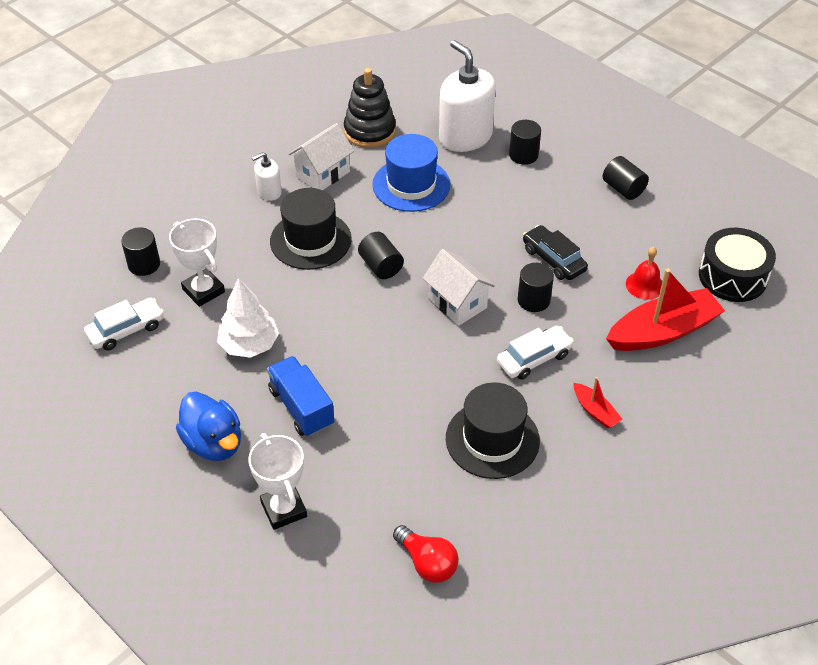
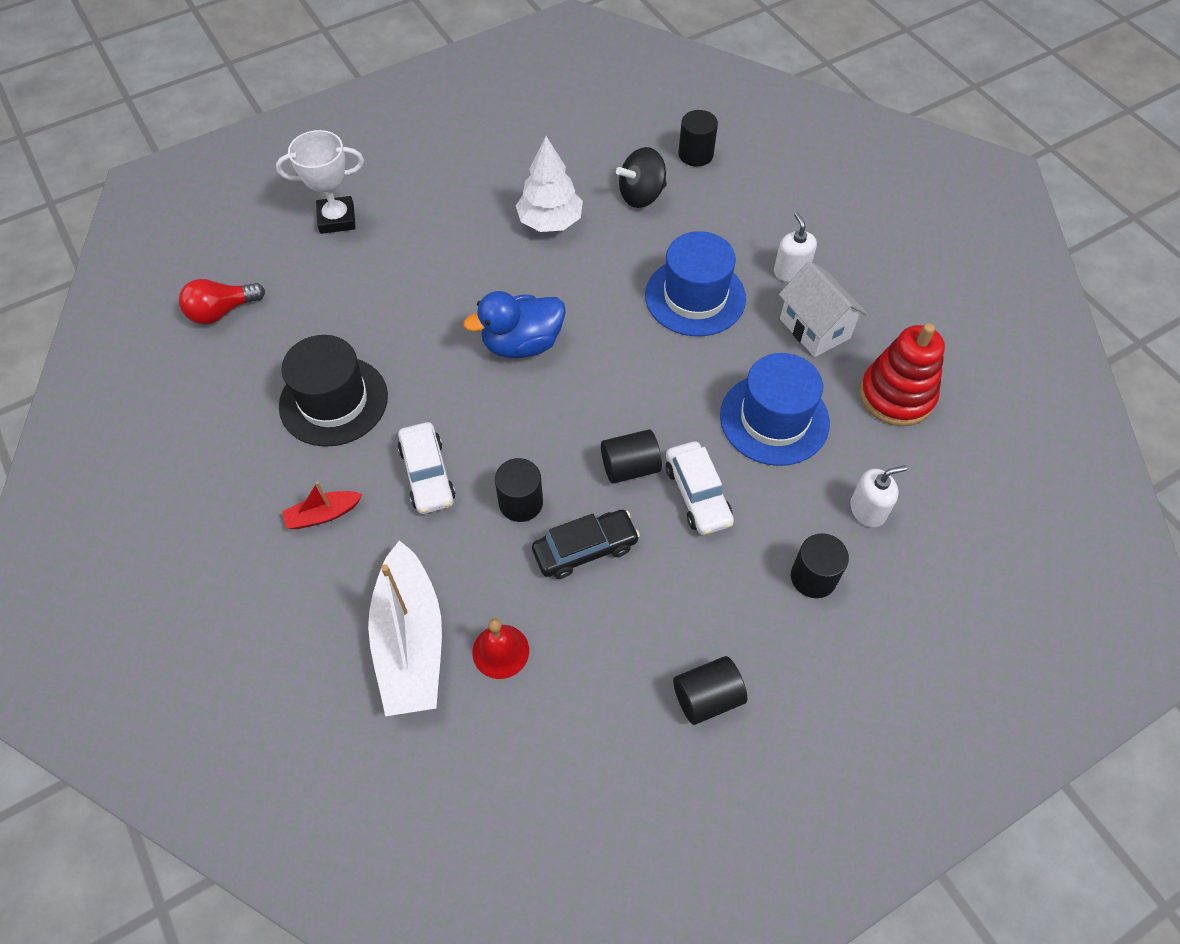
camera: 105 degrees right, 10 degrees up
white car [84,298,164,350] -> white car moved to [666,441,734,535]
white trophy [169,219,225,307] -> black spinning top [616,147,667,208]
blue duck [176,392,241,461] -> blue duck moved to [463,291,566,358]
blue truck [267,356,334,437] -> none
black hat [270,188,352,270] -> blue hat [645,231,746,336]
black stacking toy [344,68,396,148] -> red stacking toy [860,323,945,426]
black cylinder [358,232,404,279] -> black cylinder moved to [601,429,662,484]
white house [423,249,495,326] -> none
white soap dispenser [439,40,496,152] -> white soap dispenser [850,465,907,528], size x0.48
red boat [606,268,725,351] -> white boat [368,540,442,716]
black drum [699,228,776,302] -> none

